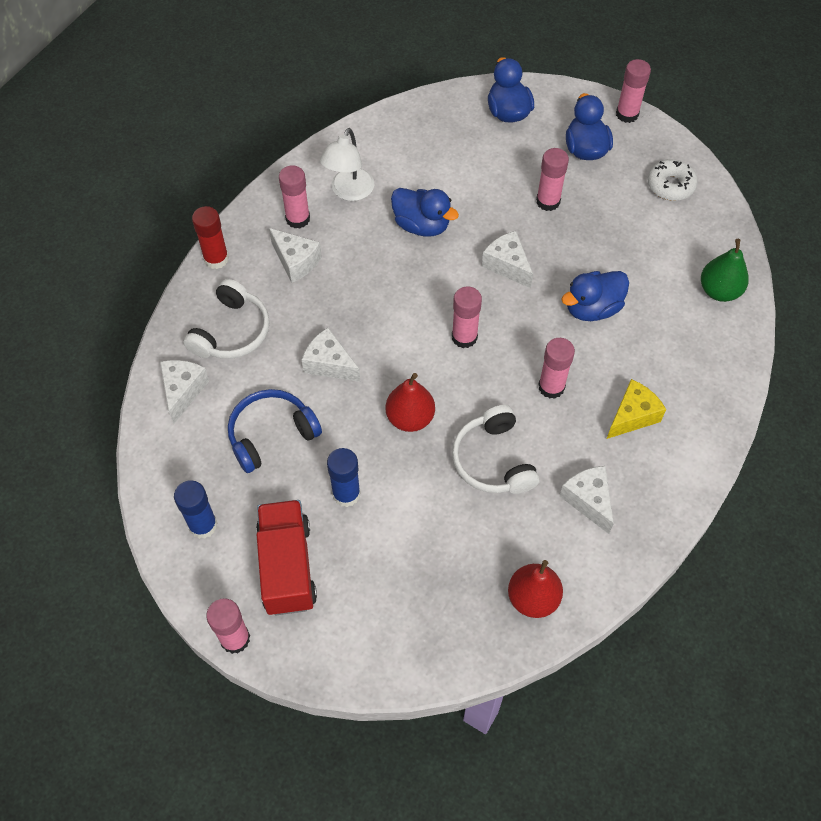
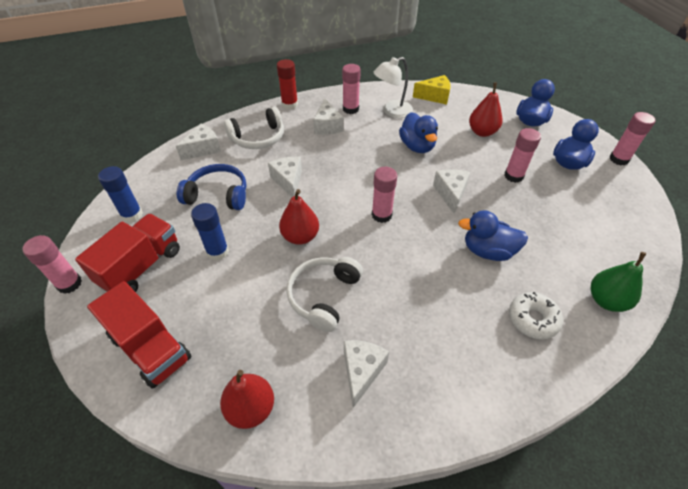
camera: 40 degrees right, 10 degrees down
pink glue stick [538,338,575,399] -> none
yellow cheese [607,379,666,439] -> yellow cheese moved to [413,75,451,105]
white donut [648,159,698,201] -> white donut moved to [509,292,563,340]
none -> red truck [87,281,192,389]
none -> red pear [469,82,502,137]

